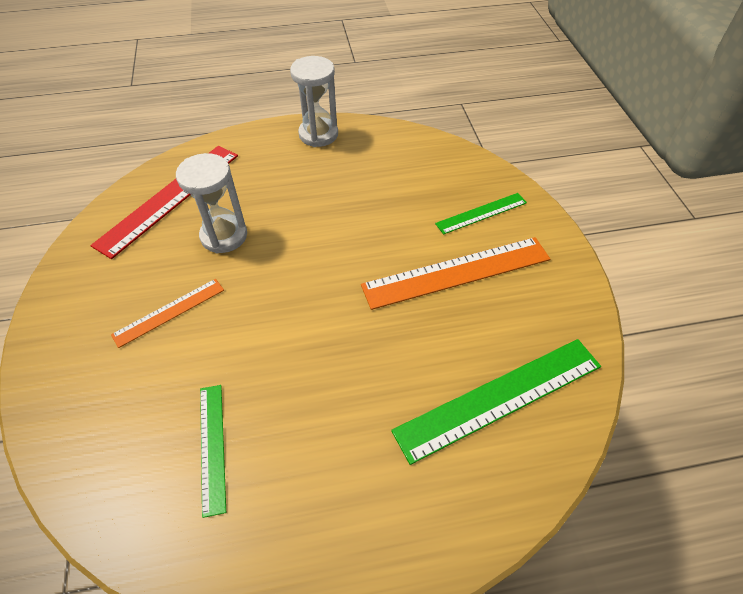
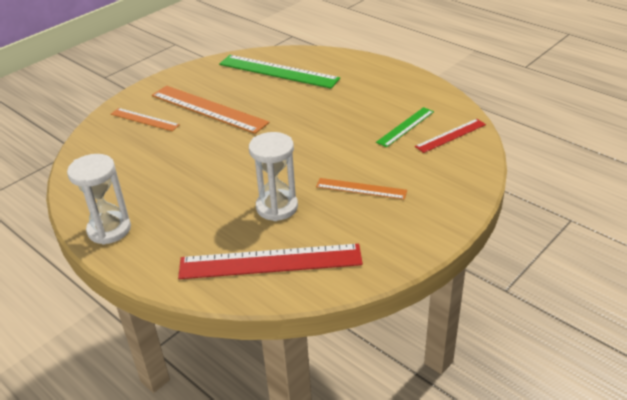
camera: 125 degrees left, 15 degrees down
green ruler [435,193,527,235] -> orange ruler [111,108,180,131]
none -> red ruler [415,119,486,153]

